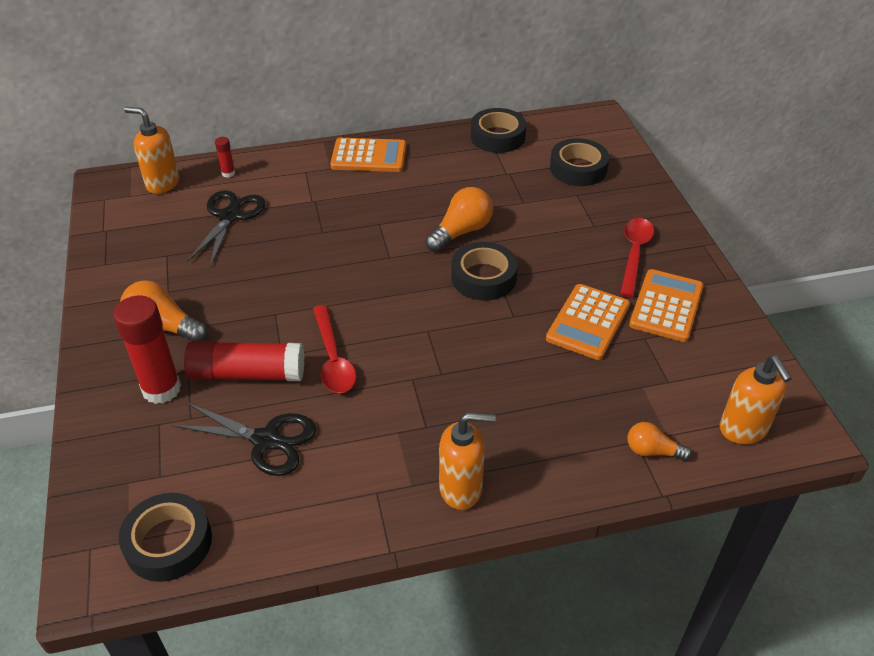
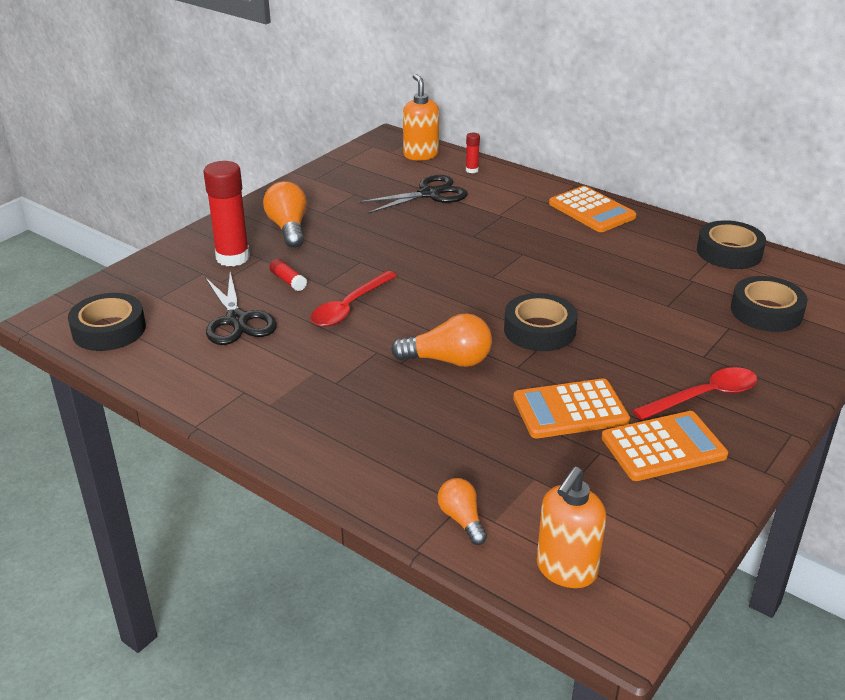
camera: 50 degrees right, 10 degrees down
red glue stick [184,341,304,381] -> red glue stick [269,259,307,291], size x0.45
orange light bulb [425,187,493,252] -> orange light bulb moved to [391,313,492,367]
orange soap dispenser [439,412,496,510] -> none

